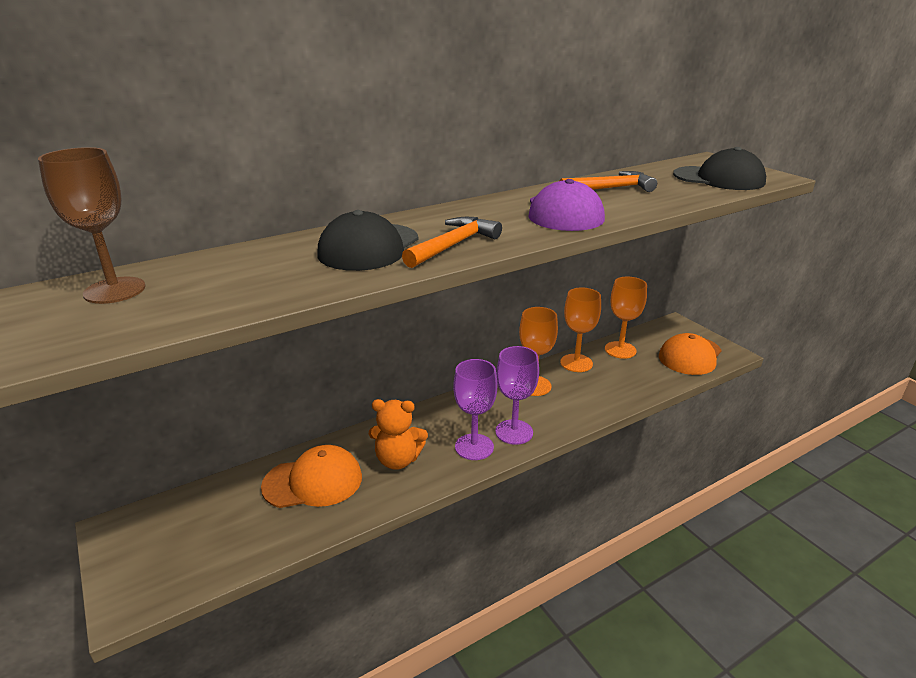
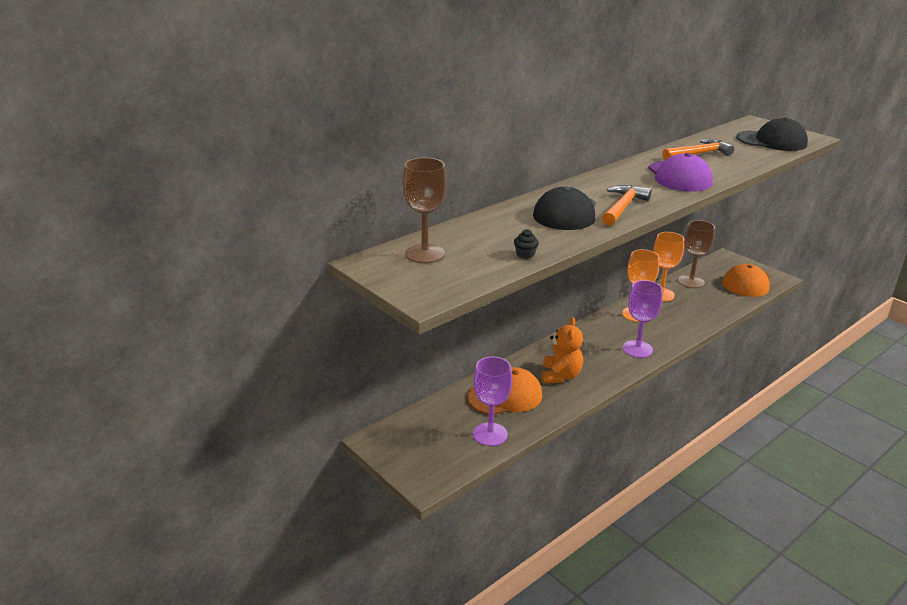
camera: 10 degrees left, 0 degrees up
orange teddy bear [369,399,428,470] -> orange teddy bear turned 75 degrees counterclockwise [541,317,583,383]
purple goblet [453,359,497,460] -> purple goblet moved to [473,357,512,446]
orange goblet [605,277,647,359] -> brown goblet [678,220,715,288]
none -> black cupcake [514,229,539,259]

